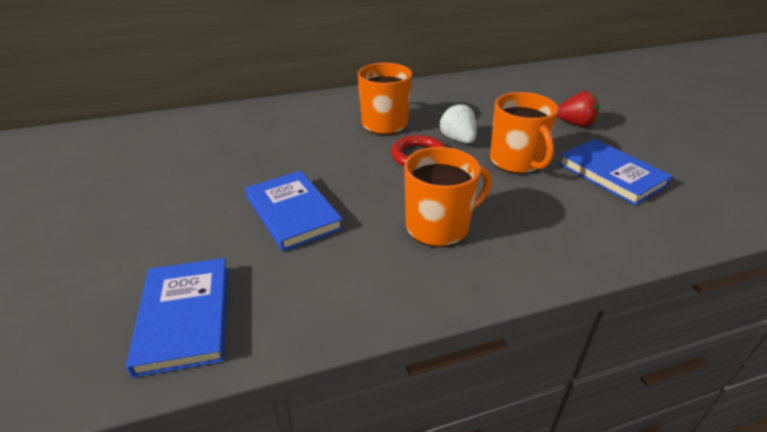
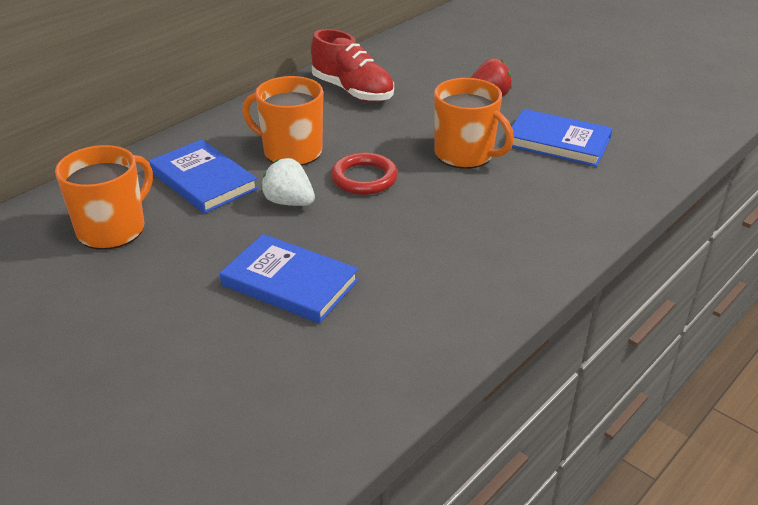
camera: 30 degrees left, 0 degrees up
blue book [126,258,228,378] -> blue book moved to [149,139,258,213]
orange mug [404,147,492,247] -> orange mug moved to [55,145,153,250]
white strawberry [439,103,476,144] -> white strawberry moved to [261,158,315,206]
none -> red shoe [311,29,394,102]

